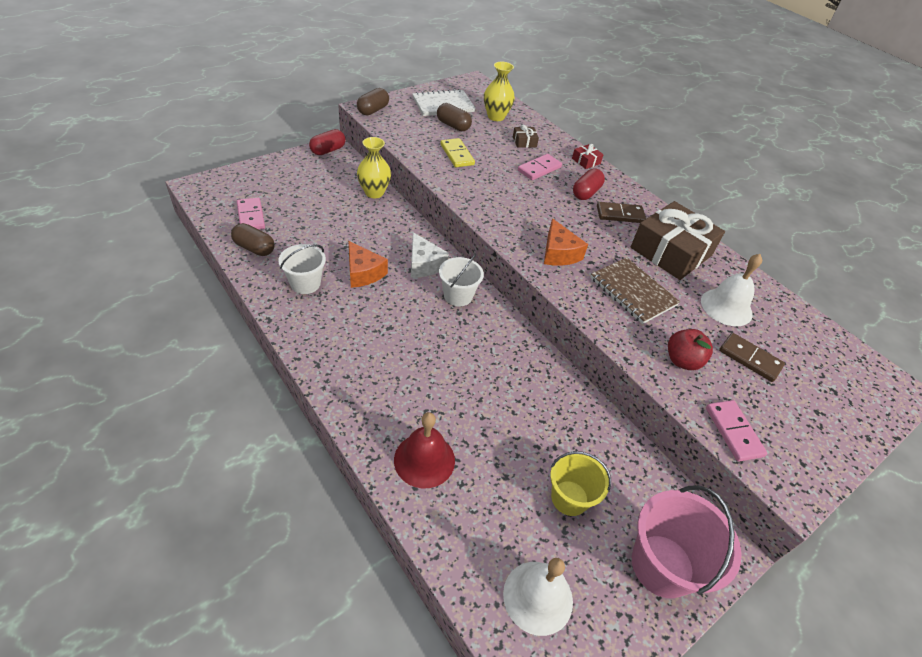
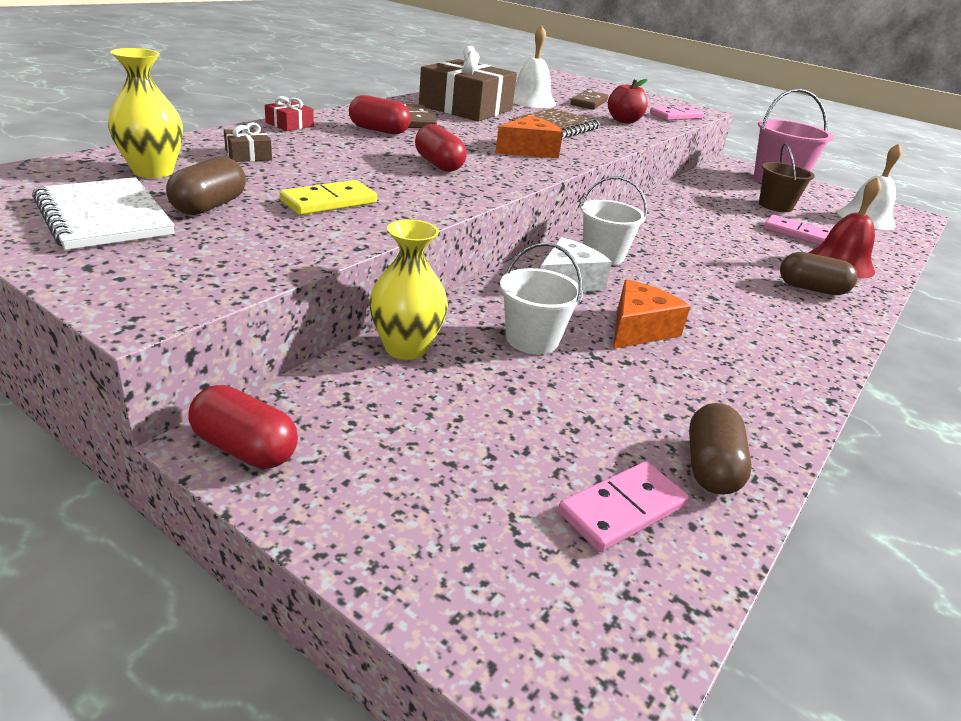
camera: 105 degrees left, 15 degrees down
white bucket [278,244,326,294] -> white bucket moved to [500,243,583,354]
brown capsule [357,88,389,115] -> brown capsule moved to [780,252,858,295]
pink domino [518,154,562,180] -> pink domino moved to [764,215,830,245]
yellow bucket [550,451,611,516] -> brown bucket [759,143,815,212]
none -> red capsule [415,124,466,172]

